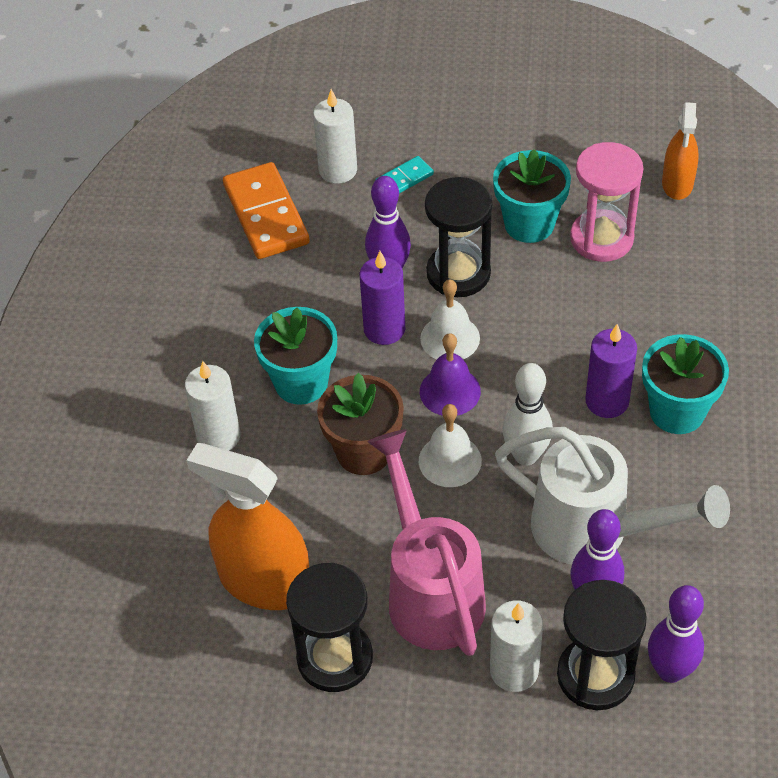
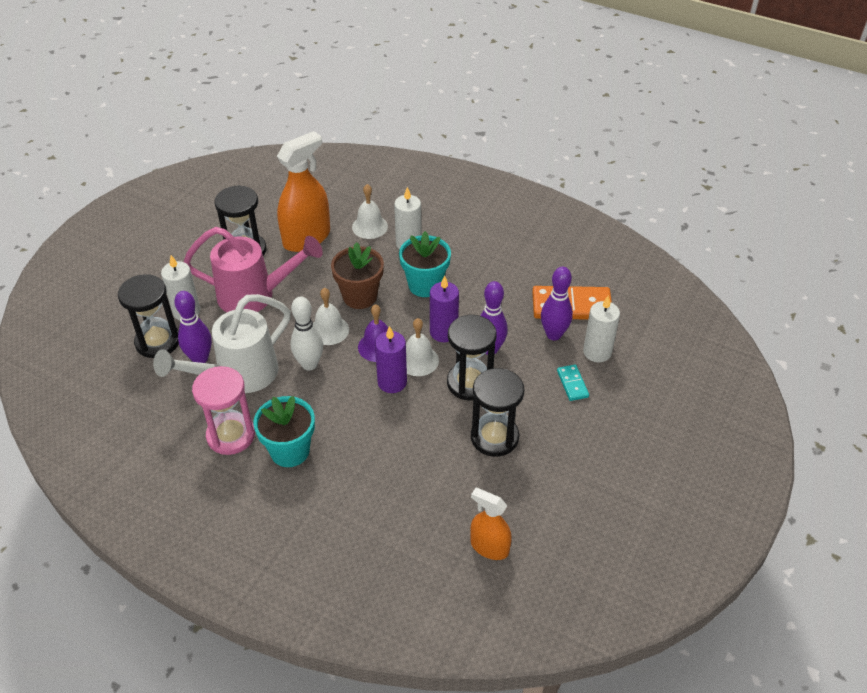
camera: 110 degrees right, 5 degrees down
turquoise flower pot [493,149,571,243] -> black hourglass [471,368,525,457]
pink hourglass [570,142,643,262] -> pink hourglass moved to [192,366,255,455]
purple candle [585,324,637,418] -> purple candle moved to [375,326,407,393]
purple bowling pin [648,585,704,683] -> purple bowling pin moved to [541,267,573,340]
none -> white bell [352,184,388,239]

